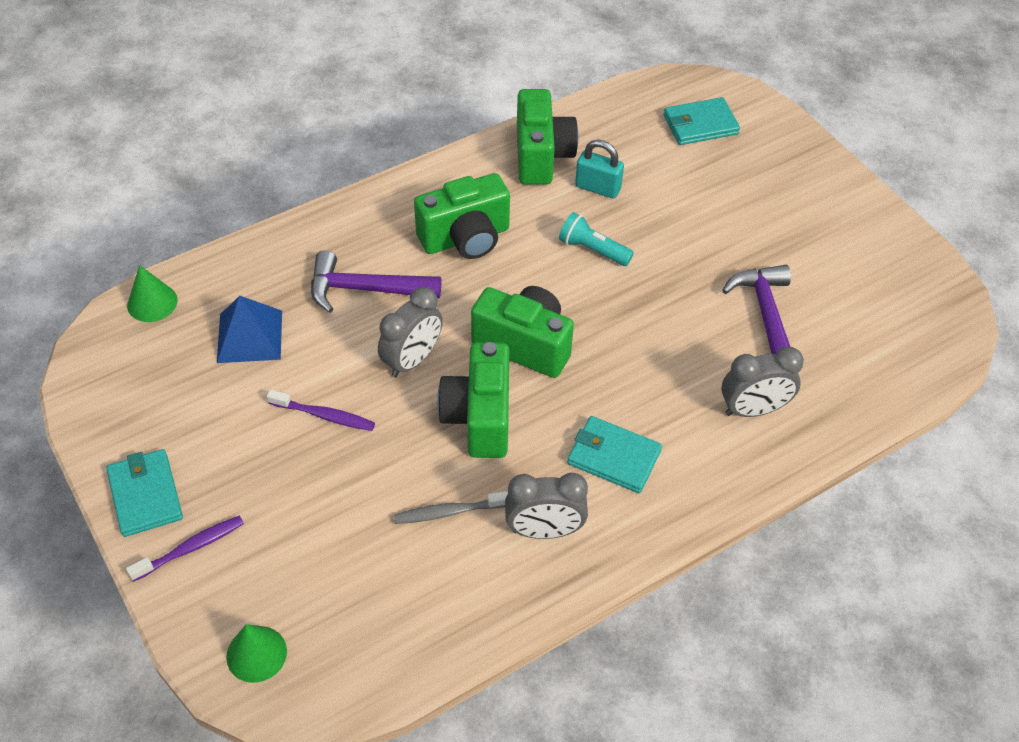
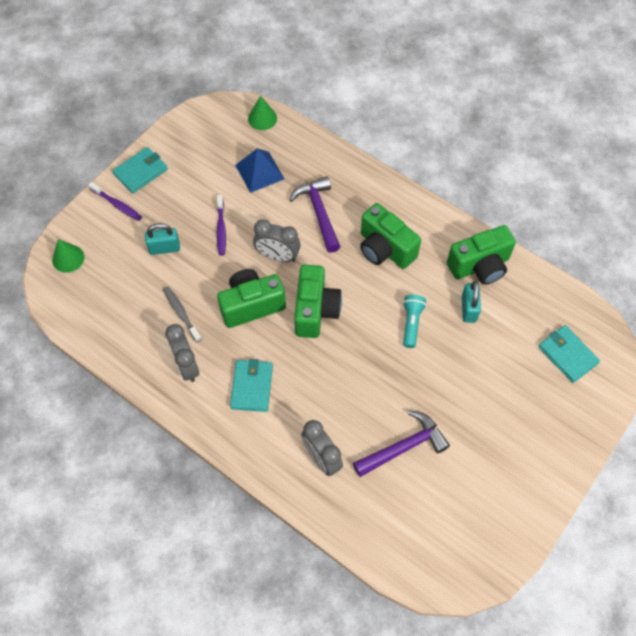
camera: 70 degrees right, 10 degrees up
none -> turquoise padlock [145,223,180,255]

